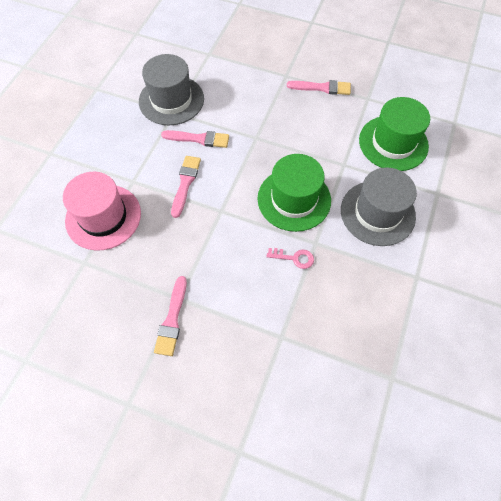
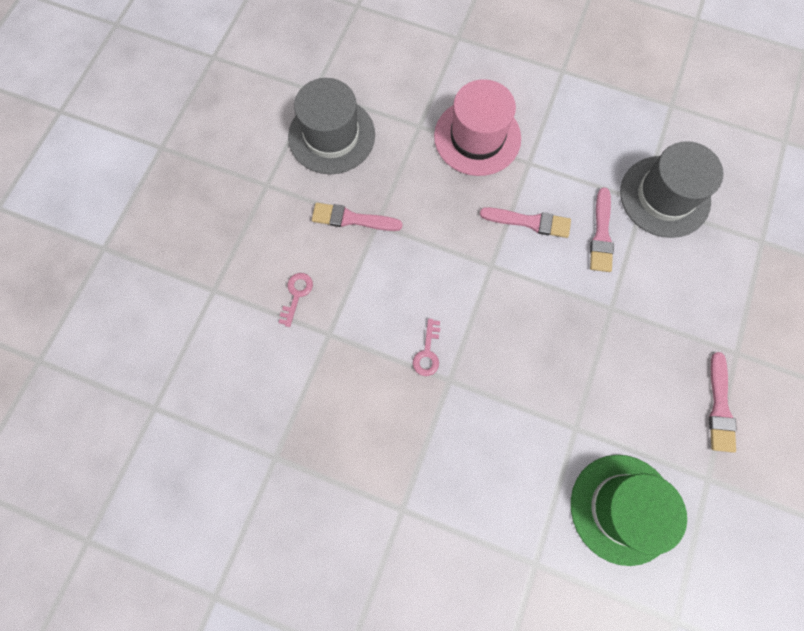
camera: 90 degrees right, 10 degrees up
green hat [257,154,331,232] -> none
grey hat [341,167,417,246] -> grey hat moved to [288,78,375,174]
none -> pink key [278,273,313,327]

